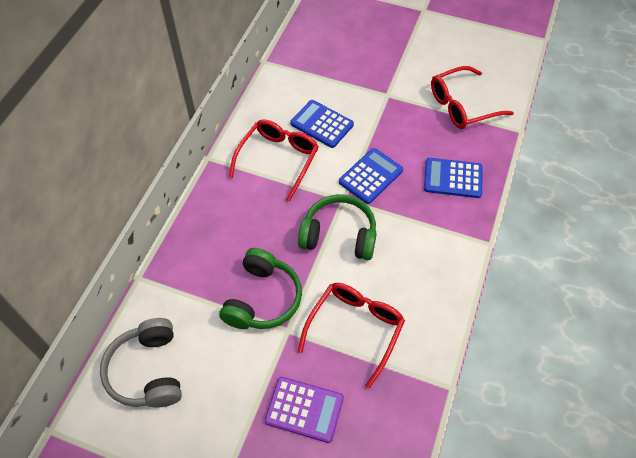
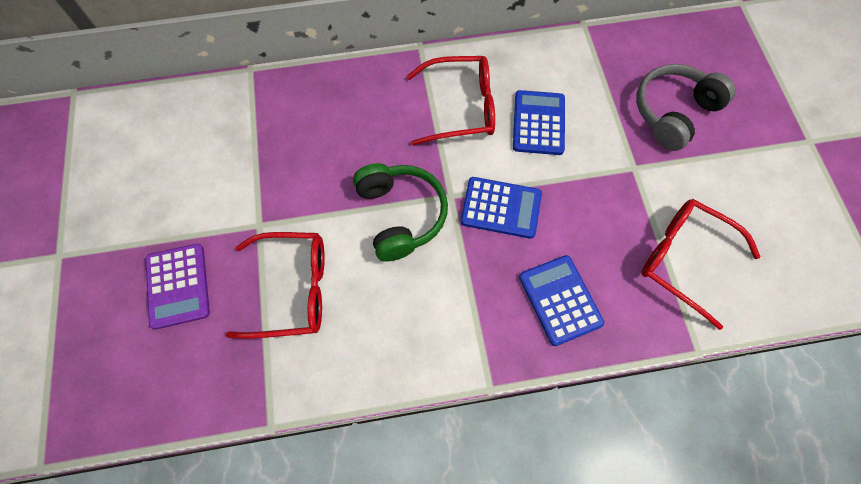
camera: 60 degrees right, 10 degrees up
grey headphones [100,318,182,408] -> grey headphones moved to [636,64,736,151]
green headphones [219,248,302,329] -> none

